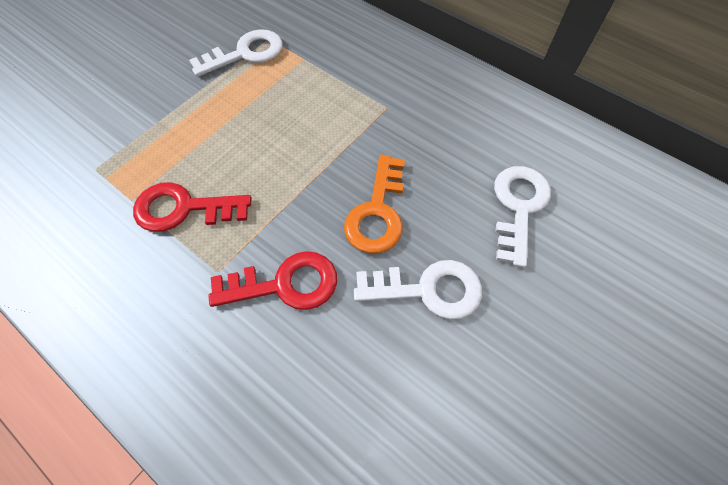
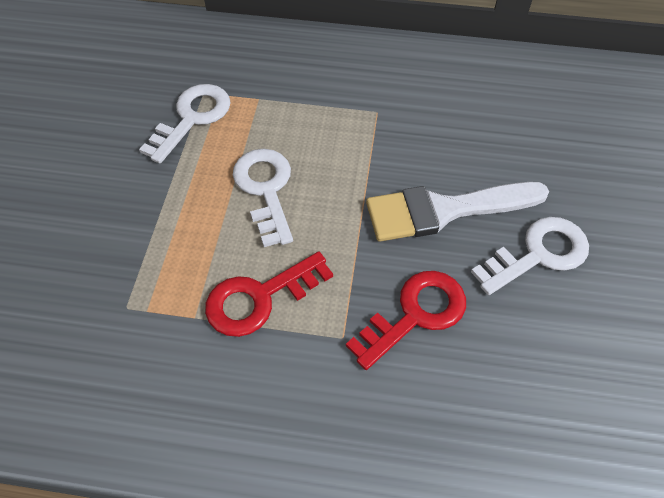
camera: 30 degrees left, 5 degrees down
orange key [344,154,405,253] -> white brush [366,182,549,242]
white key [494,166,551,268] -> white key moved to [233,149,293,247]

